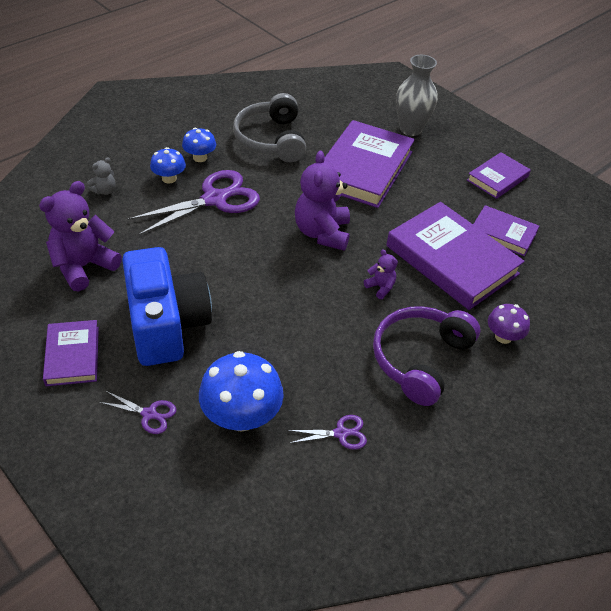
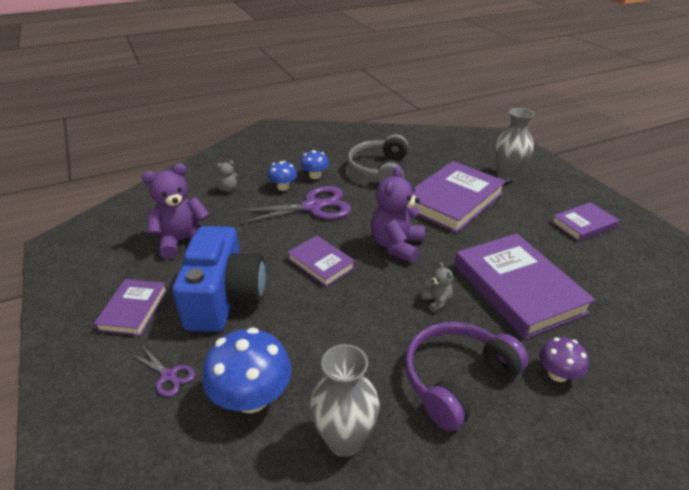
camera: 20 degrees right, 10 degrees down
purple scissors [287,415,367,450] -> grey vase [310,344,380,457]
purple teddy bear [364,249,398,299] -> grey teddy bear [421,262,453,312]
purple book [473,205,539,256] -> purple book moved to [287,235,356,287]

